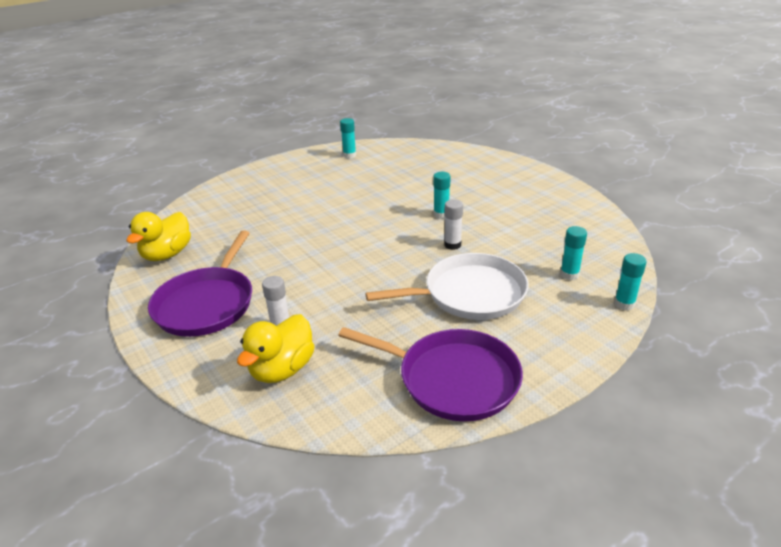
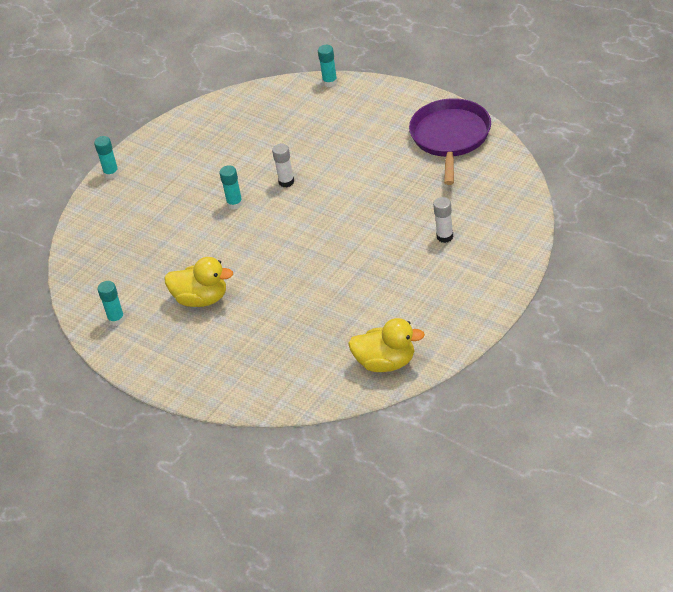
camera: 105 degrees left, 10 degrees up
purple pan [148,230,252,337] -> none
yellow duck [237,314,315,383] -> yellow duck moved to [164,257,233,307]
white pan [365,253,529,320] -> none
turquoise glue stick [560,226,587,280] -> turquoise glue stick moved to [94,136,119,179]

